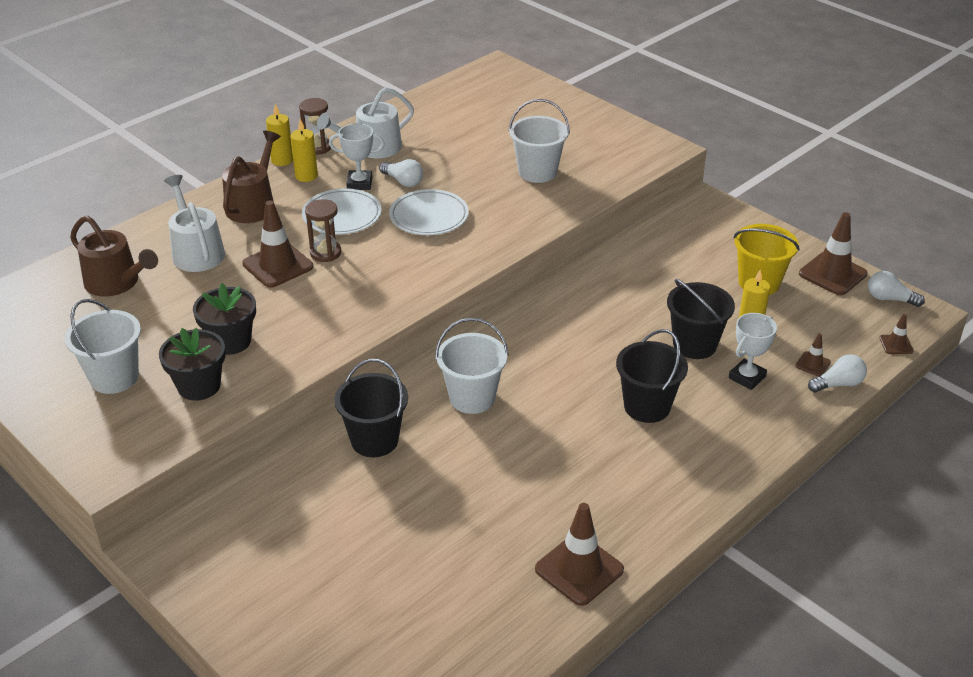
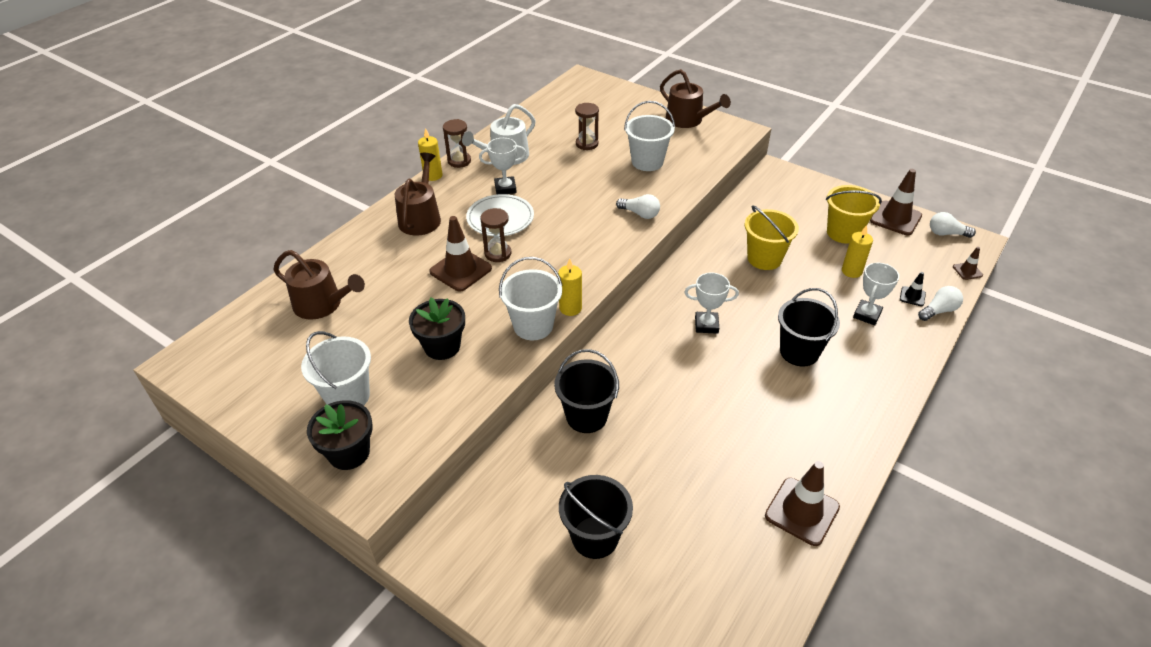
camera: 10 degrees left, 5 degrees up
black flower pot [159,328,226,401] -> black flower pot moved to [307,400,373,470]
white watering can [164,175,225,272] -> none
yellow candle [290,119,318,182] -> yellow candle moved to [558,259,582,316]
white light bulb [379,159,423,187] -> white light bulb moved to [616,194,660,219]
white plate [389,189,469,235] -> none
white bucket [435,318,509,414] -> white bucket moved to [499,257,562,340]
black bucket [667,279,735,359] -> black bucket moved to [559,475,633,559]
brown traffic cone [795,333,831,376] -> black traffic cone [900,272,926,306]
none -> brown hourglass [575,103,599,150]
none -> brown watering can [660,69,731,128]
none -> white trophy [684,273,739,334]
none -> yellow bucket [745,205,799,270]

